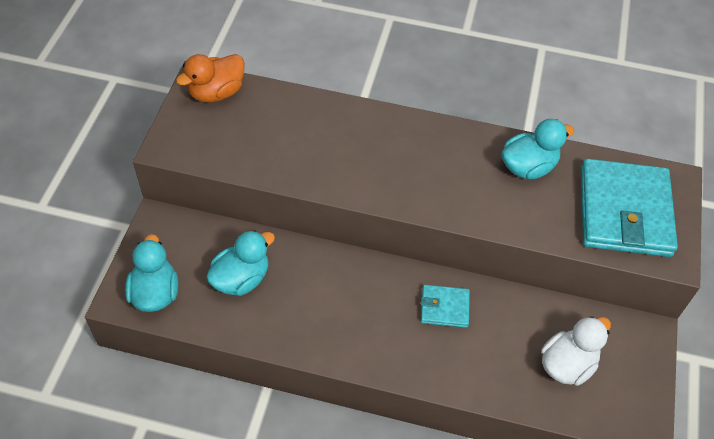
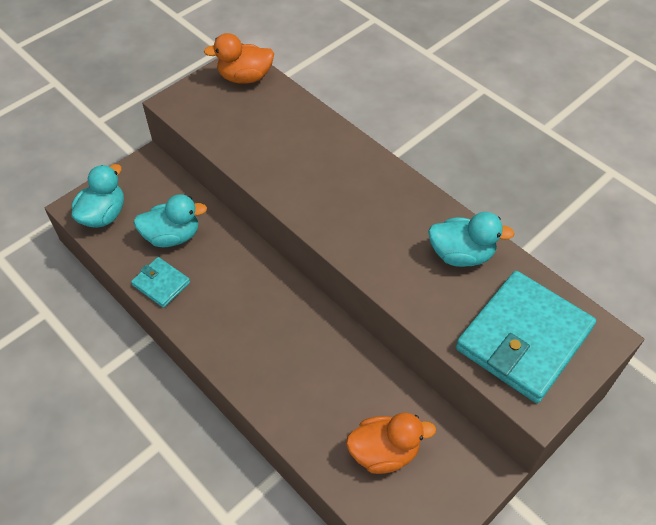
camera: 35 degrees right, 0 degrees up
turquoise wallet [421,285,470,328] -> turquoise wallet moved to [131,257,190,308]
white duck [541,316,611,386] -> orange duck [346,413,436,474]

